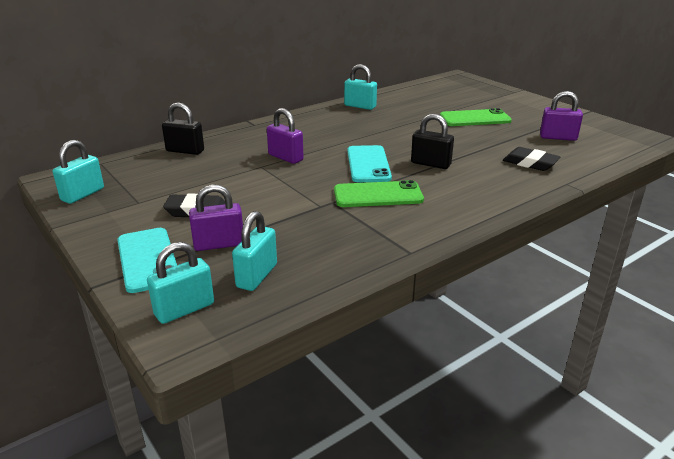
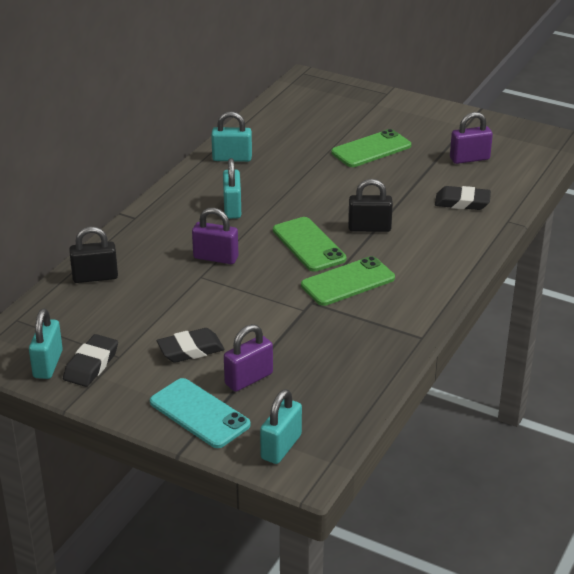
camera: 25 degrees left, 5 degrees up
turquoise padlock [232,211,277,291] -> turquoise padlock moved to [223,158,241,219]
turquoise phone [347,145,392,182] -> green phone [273,217,346,272]
none -> black eraser [63,334,118,387]

